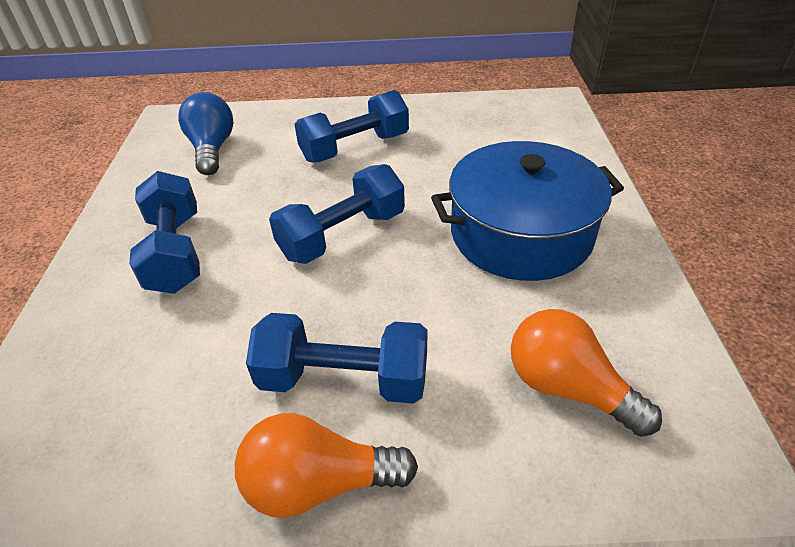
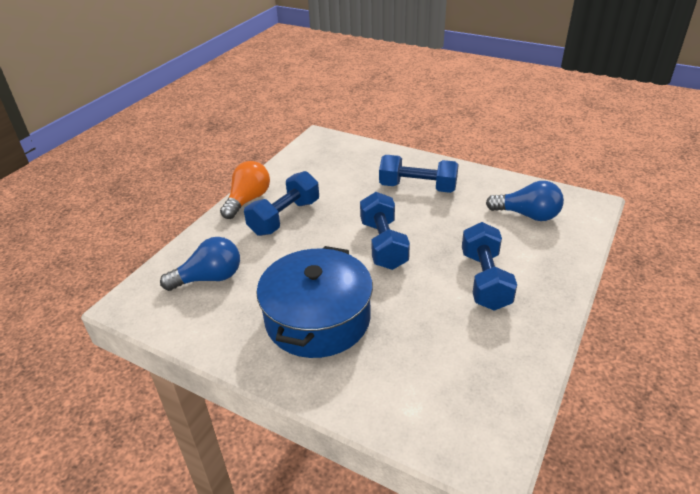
camera: 120 degrees right, 5 degrees down
orange light bulb [511,309,662,437] -> blue light bulb [160,237,240,291]

